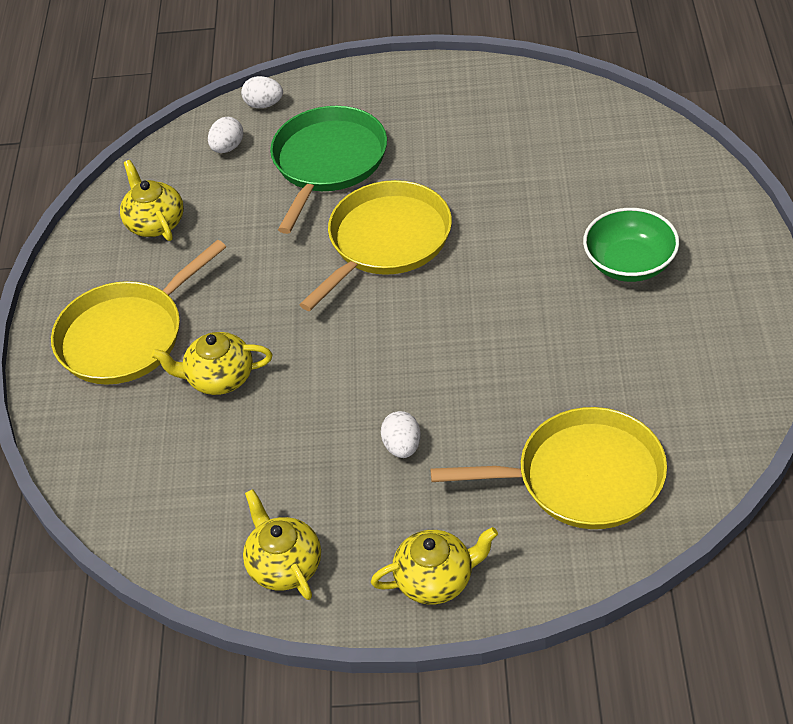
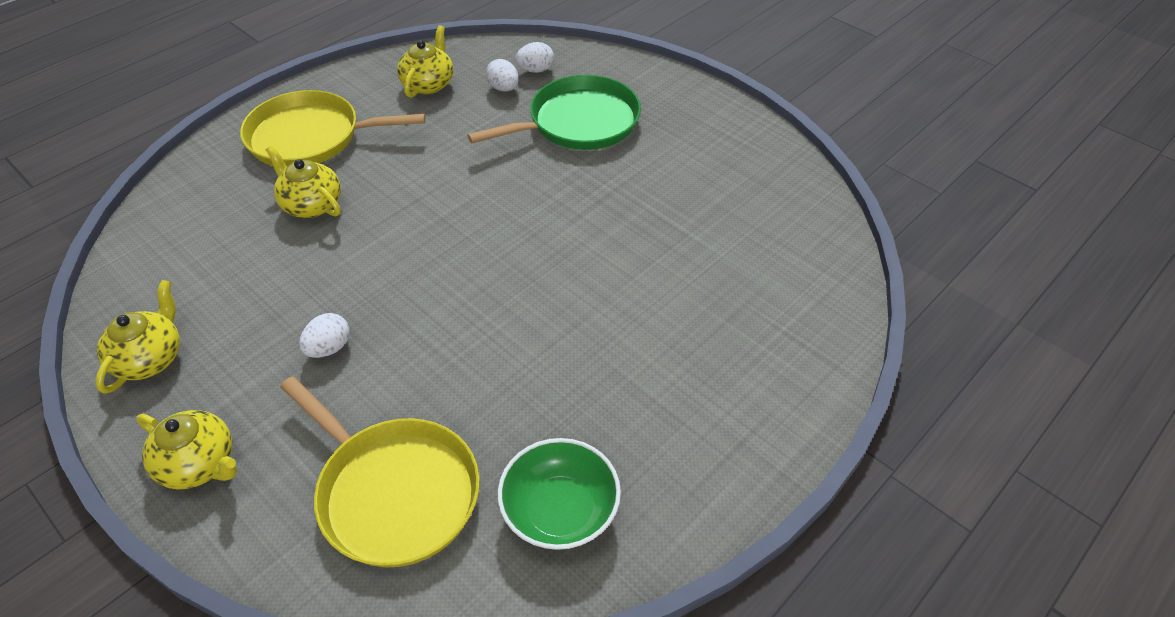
camera: 40 degrees right, 0 degrees up
white egg [241,76,283,108] -> white egg moved to [486,59,519,92]
yellow pan [299,180,452,311] -> none
green bowl [583,208,679,282] -> green bowl moved to [498,438,621,550]

